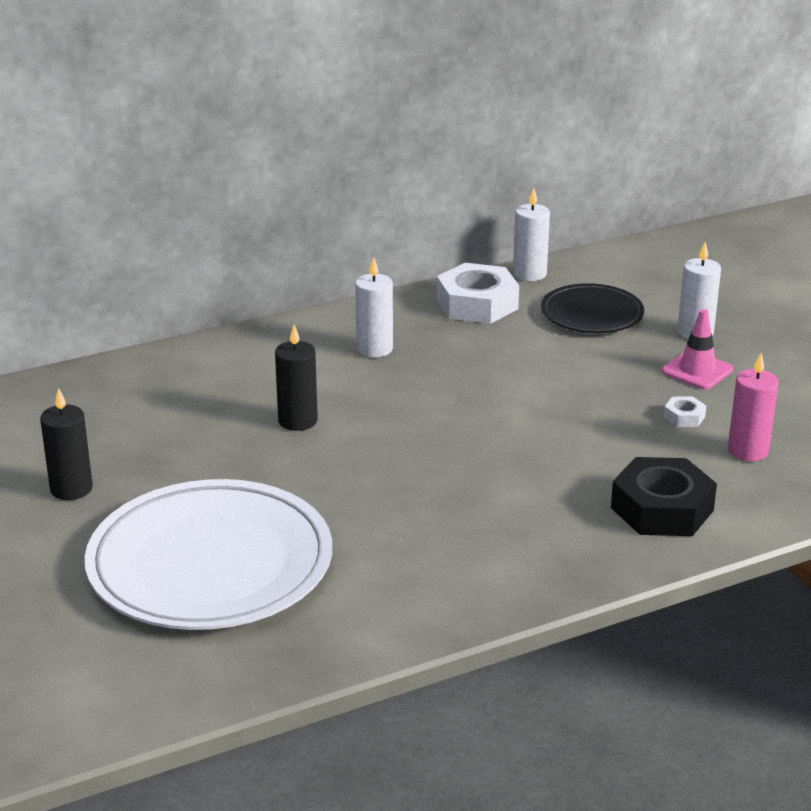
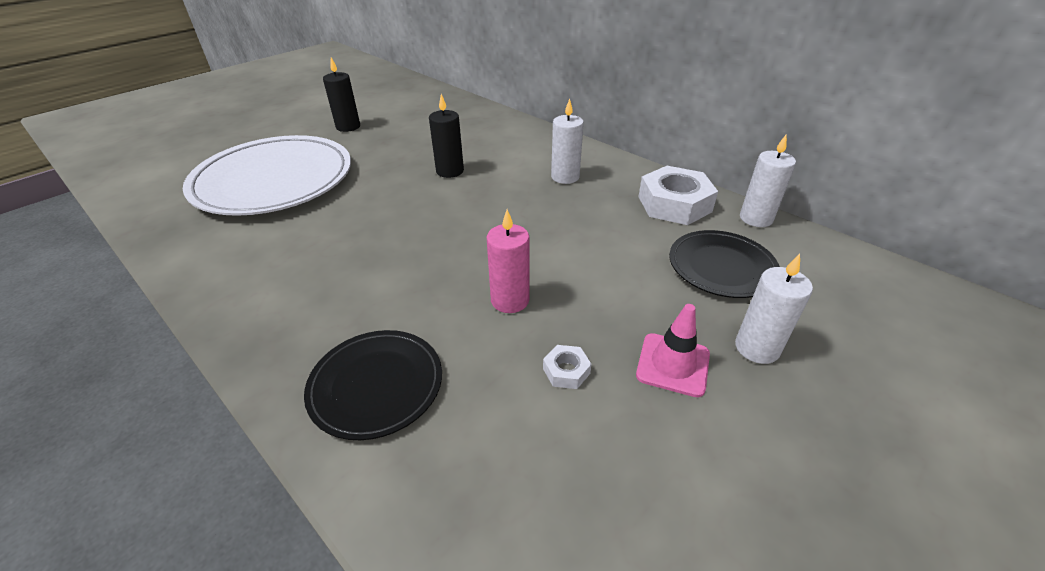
camera: 70 degrees right, 10 degrees up
black nut [611,457,717,536] -> black plate [304,330,442,440]
pink candle [728,353,779,461] -> pink candle moved to [487,209,530,313]

